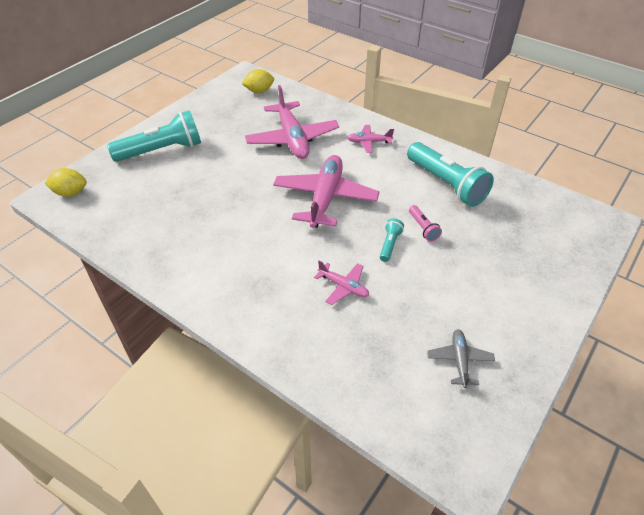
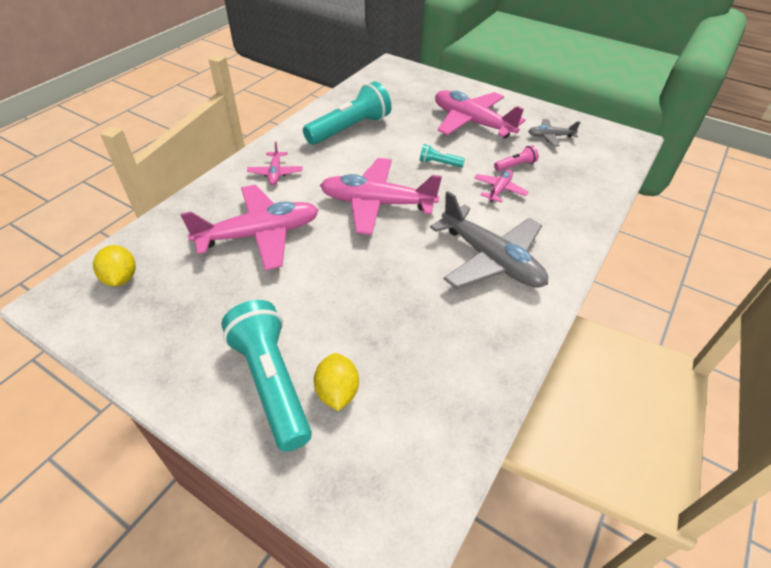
camera: 95 degrees left, 0 degrees up
yellow lemon [45,168,87,197] -> yellow lemon moved to [314,353,359,411]
pink flashlight [409,205,442,242] -> pink flashlight moved to [494,145,539,171]
none -> grey plane [430,191,548,289]
none -> pink plane [435,90,525,138]

